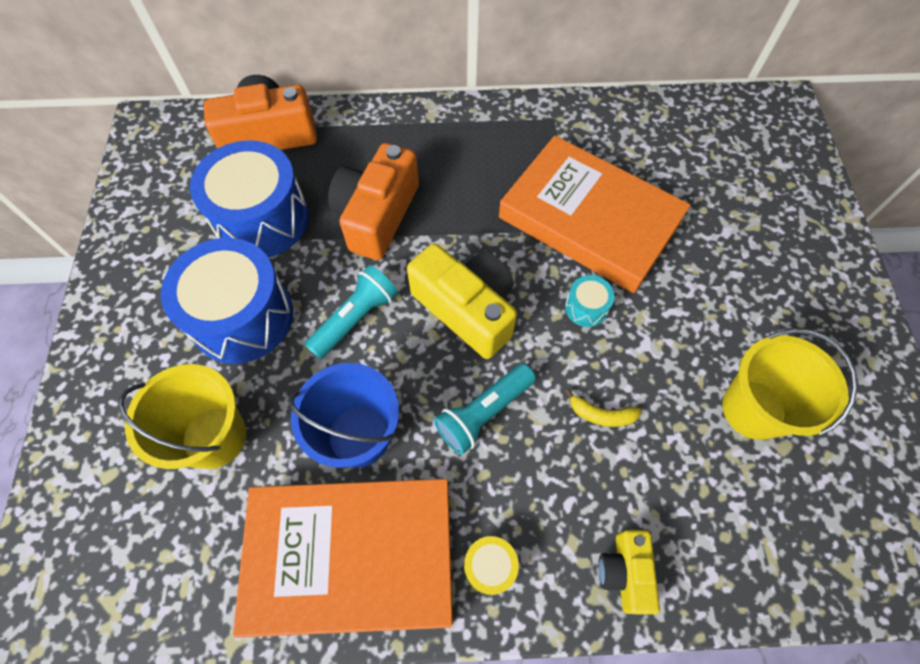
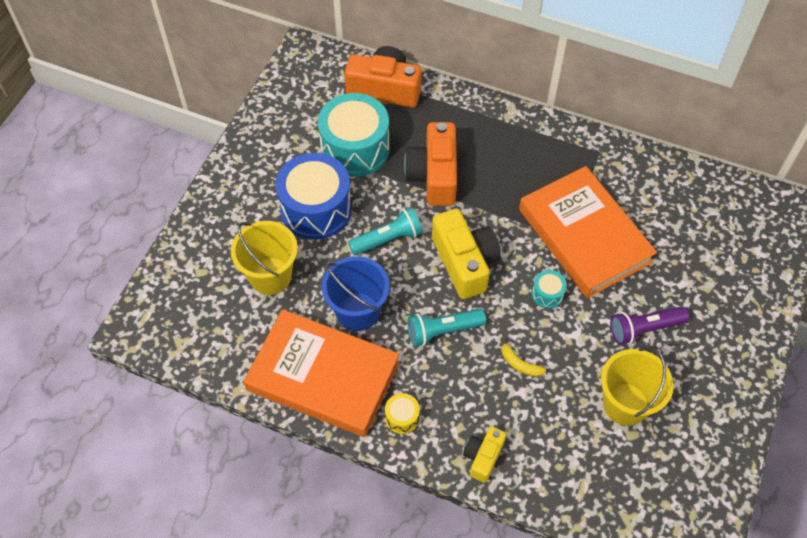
camera: 25 degrees right, 5 degrees down
blue drum [190,140,309,257] -> turquoise drum [318,93,390,177]
orange camera [328,143,419,260] -> orange camera turned 45 degrees counterclockwise [404,122,457,206]
none -> purple flashlight [610,306,689,345]

